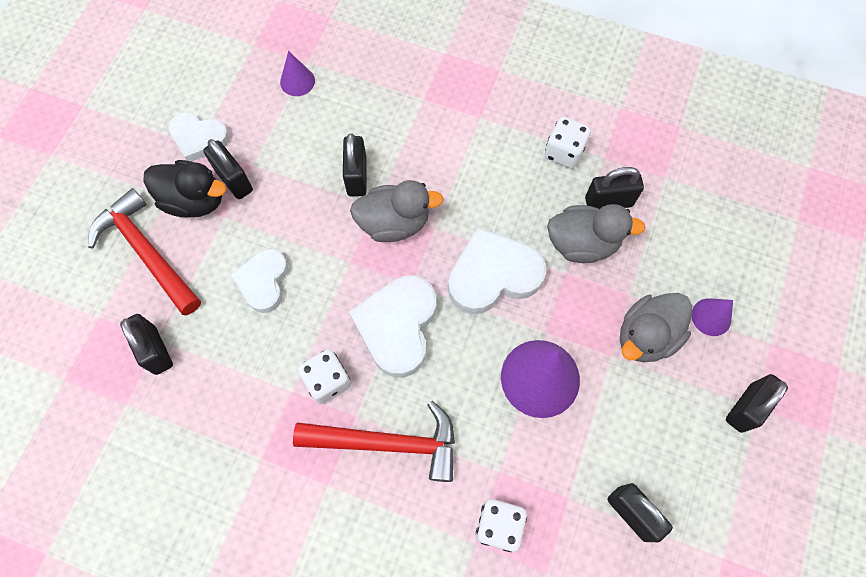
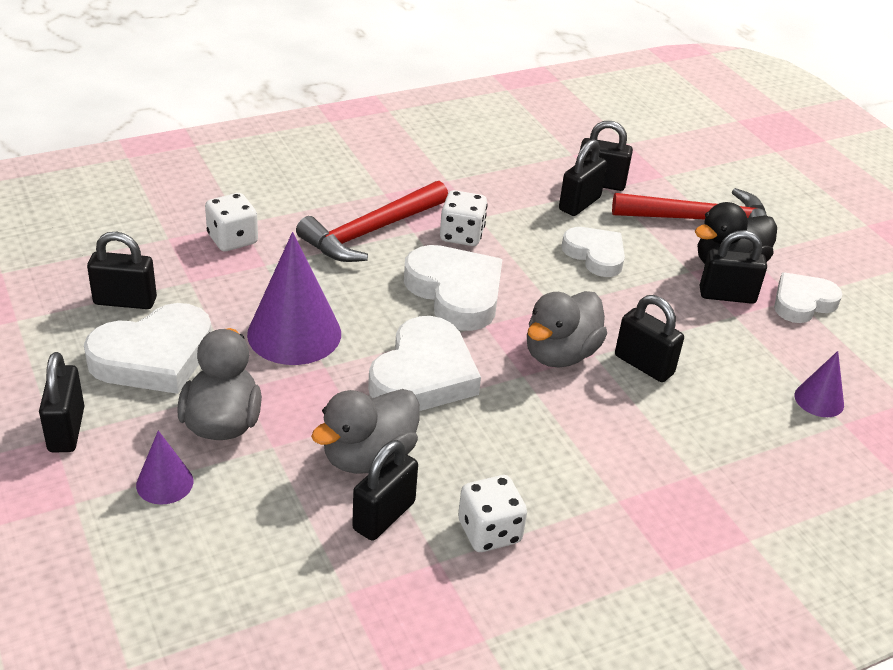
camera: 130 degrees right, 30 degrees down
none -> white heart [84,303,212,394]
none -> black padlock [559,139,607,216]

